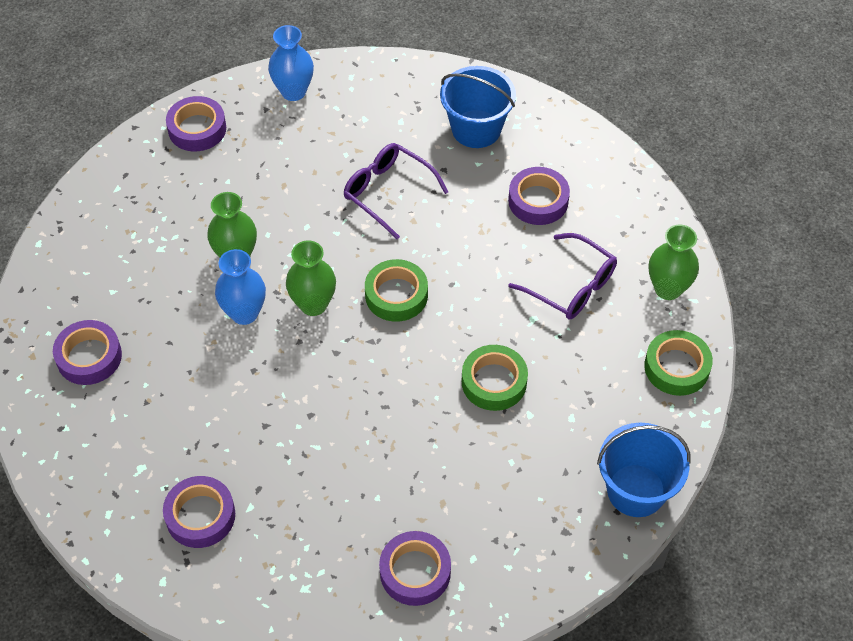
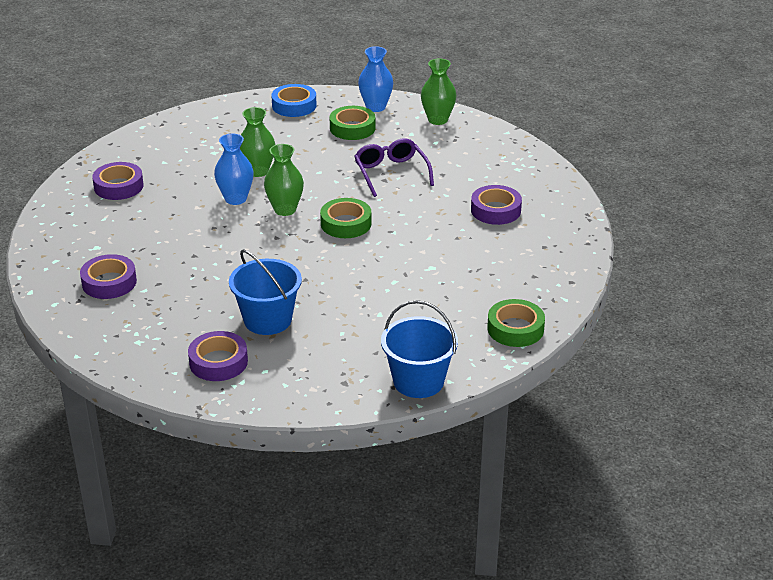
camera: 30 degrees right, 20 degrees down
purple tape [166,96,226,151] -> blue tape [272,84,317,117]
blue bucket [440,66,516,148] -> blue bucket moved to [229,249,302,335]
green tape [462,345,528,411] -> green tape moved to [330,106,376,140]
purple glasses [508,233,617,320] -> none
green vase [649,225,699,300] -> green vase moved to [421,58,456,125]

